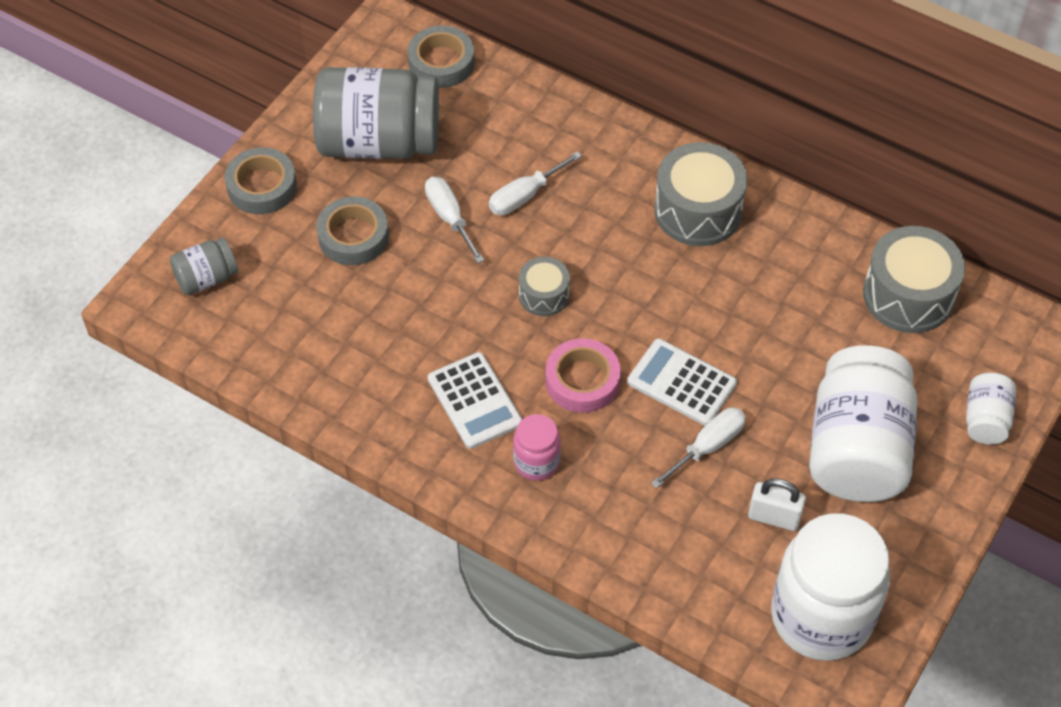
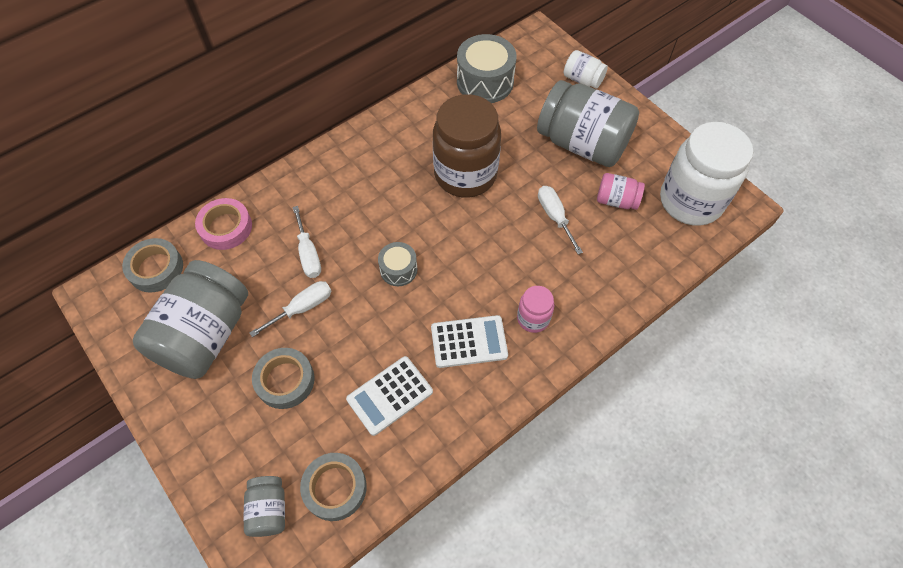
camera: 70 degrees left, 5 degrees up
grey tape [225,148,297,214] -> grey tape moved to [300,453,367,521]
white screwdriver [425,177,484,263] -> white screwdriver turned 150 degrees clockwise [250,281,331,337]
pink tape [545,338,621,413] -> pink tape moved to [195,198,252,250]
white calculator [627,339,737,426] -> white calculator moved to [346,356,433,436]
grey drum [654,142,748,246] -> none
white padlock [748,478,806,531] -> pink jar [597,173,645,210]
white jar [809,345,917,502] -> grey jar [537,80,639,167]
none -> brown jar [433,94,501,198]

